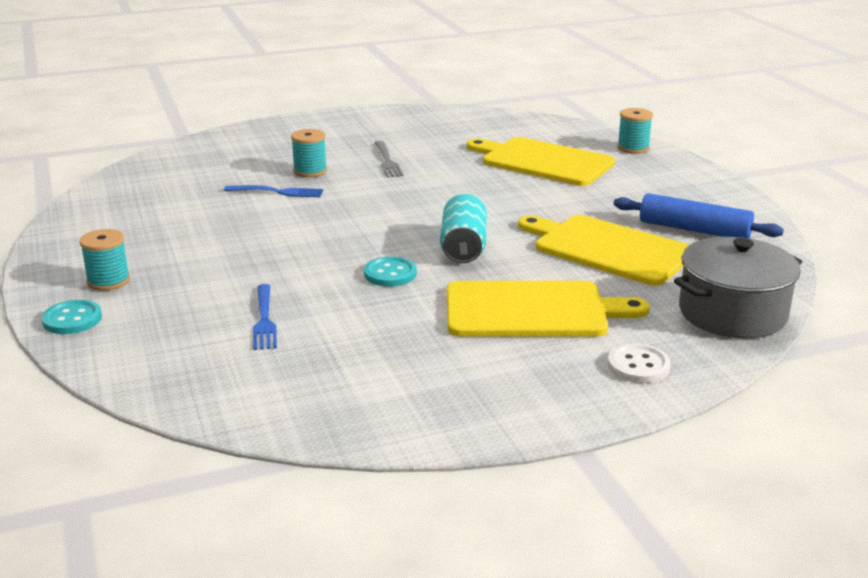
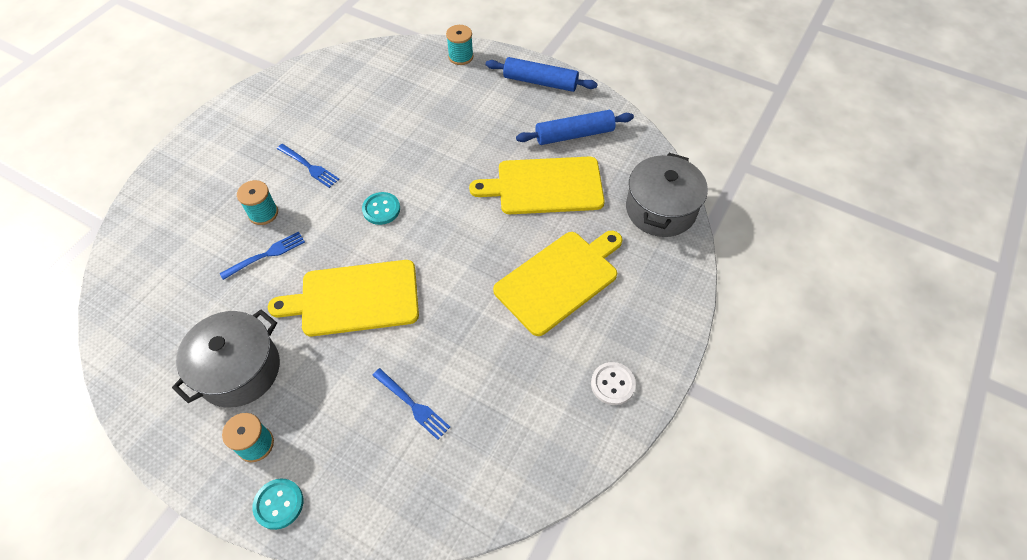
camera: 40 degrees left, 30 degrees up
turquoise button [364,257,417,287] -> turquoise button moved to [362,192,400,225]
grey fork [375,141,404,178] -> blue fork [277,144,340,188]
turquoise can [440,194,487,263] -> none
yellow cutting board [467,137,615,186] -> yellow cutting board moved to [268,260,419,336]
white button [608,344,671,383] -> white button moved to [591,362,636,405]
none -> grey pot [172,310,280,407]
none -> blue rolling pin [486,57,598,92]

